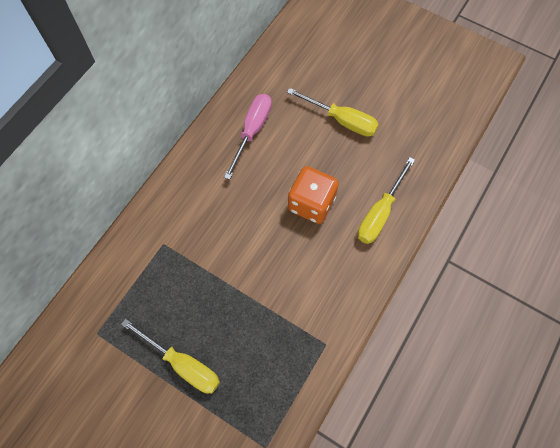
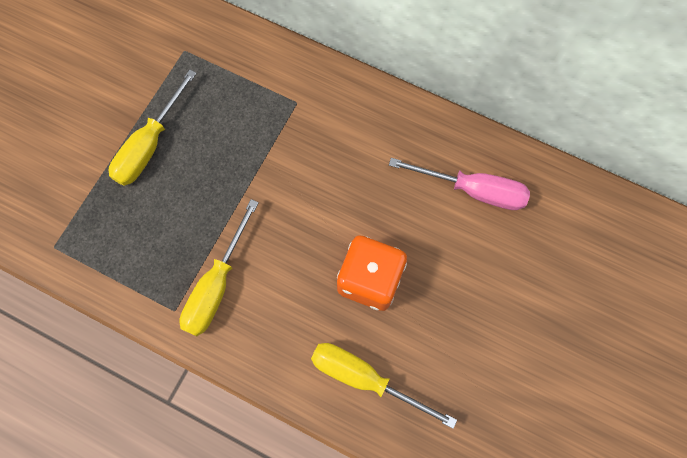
camera: 85 degrees right, 5 degrees up
yellow screwdriver [287,88,379,137] -> yellow screwdriver moved to [179,199,259,336]

